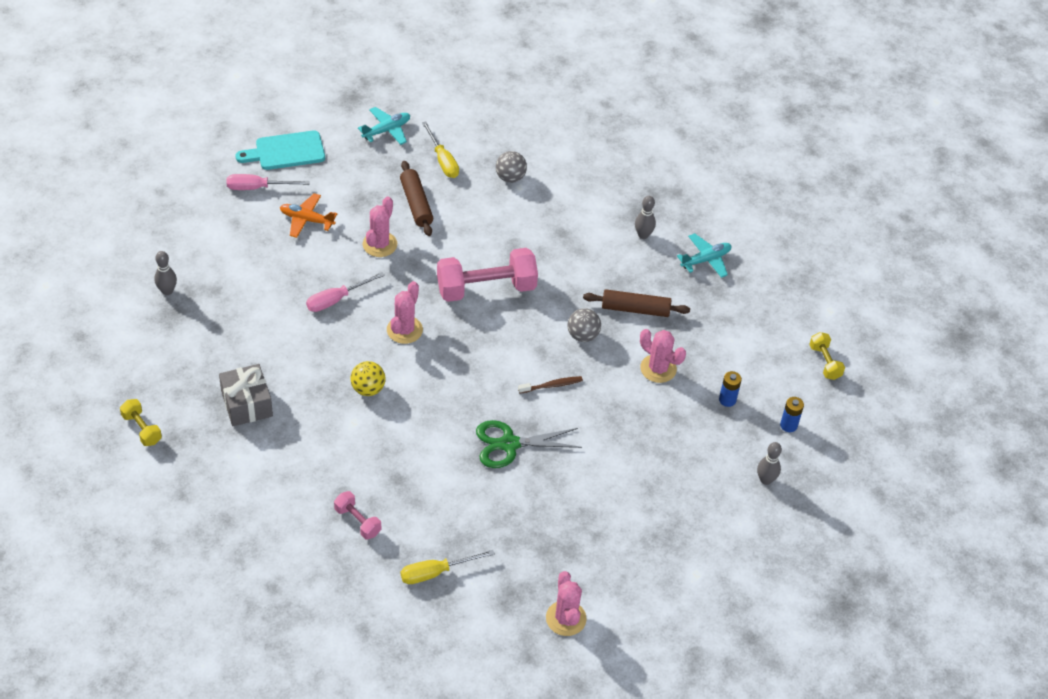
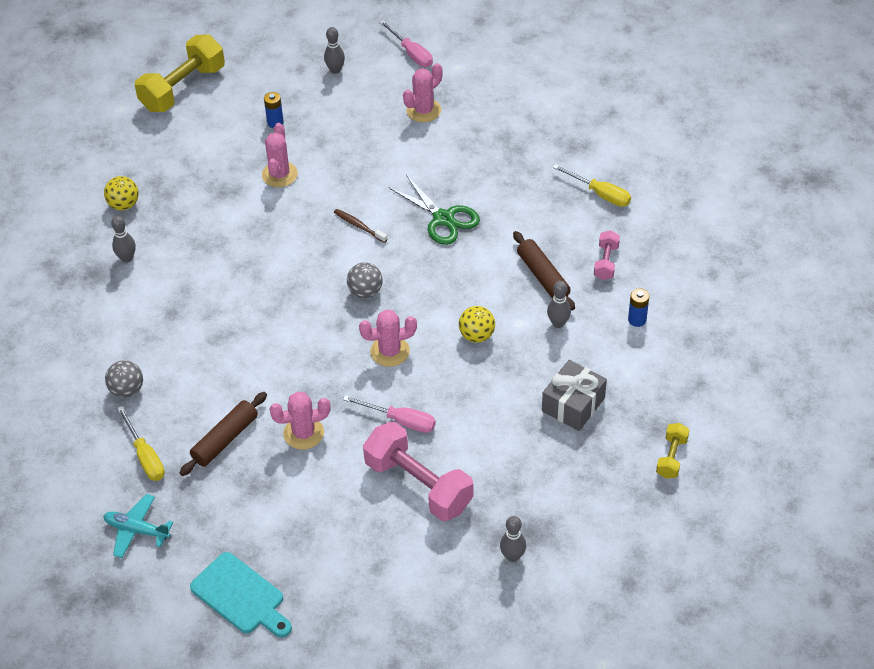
camera: 120 degrees left, 0 degrees up
pink screwdriver [227,174,309,190] -> pink screwdriver moved to [379,20,433,67]
orange plane [280,193,337,238] -> none
yellow screwdriver [422,121,459,178] -> yellow screwdriver turned 120 degrees clockwise [117,406,165,481]
pink dumbbell [437,248,538,302] -> pink dumbbell moved to [363,421,474,521]
pink cactus [546,571,587,636] -> pink cactus moved to [403,63,443,122]
grey ball [567,308,601,342] -> grey ball moved to [347,262,383,298]
brown rolling pin [583,290,690,317] -> brown rolling pin moved to [513,231,575,310]
turquoise plane [677,233,731,278] -> yellow ball [104,176,139,210]
blue battery [780,397,804,432] -> blue battery moved to [628,288,649,327]
yellow dumbbell [809,332,845,380] -> yellow dumbbell [135,34,225,112], size x2.04
none -> grey bowling pin [547,281,571,328]

